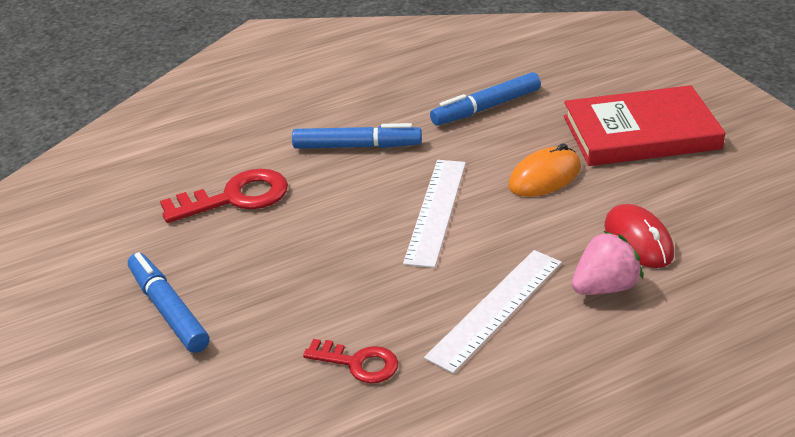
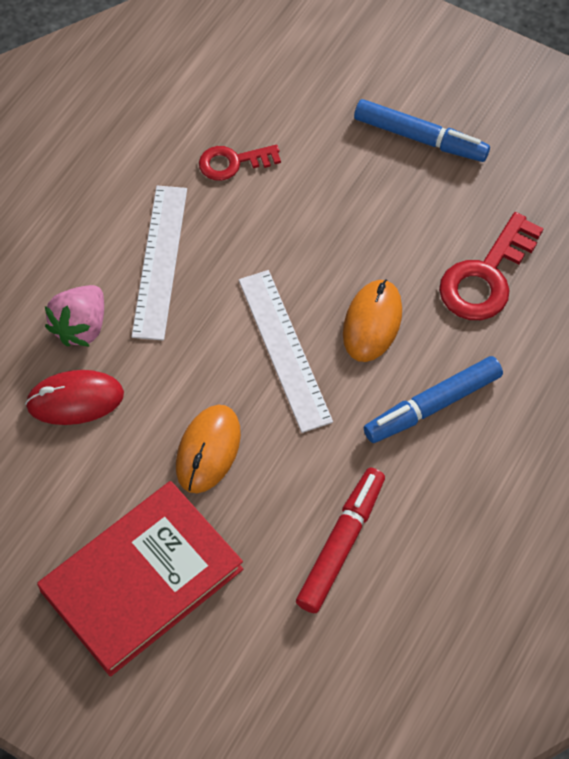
camera: 145 degrees right, 25 degrees up
blue marker [430,72,541,126] -> red marker [296,468,385,613]
red mouse [604,204,674,268] -> red mouse turned 45 degrees counterclockwise [25,370,124,425]
none -> orange mouse [343,279,402,362]

